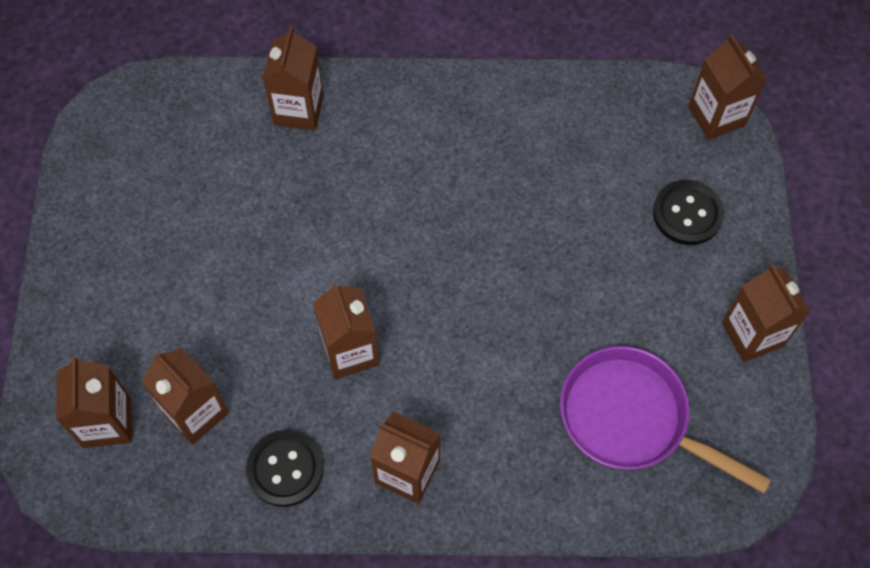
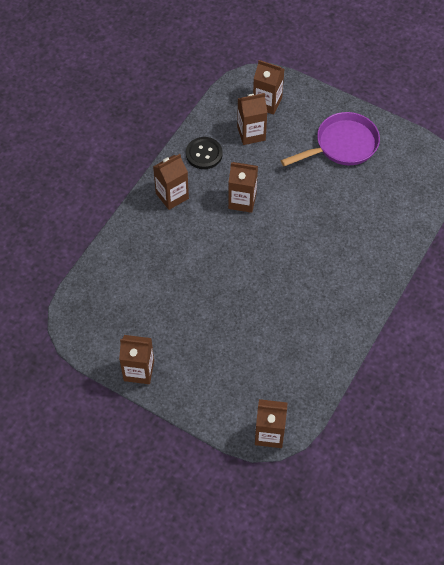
camera: 120 degrees right, 5 degrees down
brown carton [263,27,324,131] -> none
purple pan [560,346,771,494] -> purple pan moved to [281,112,380,166]
black button [653,180,724,245] -> none

